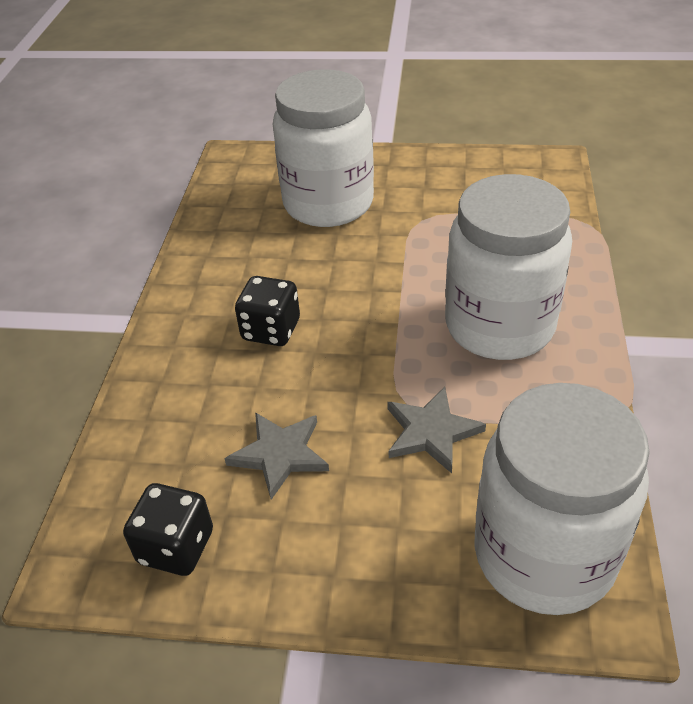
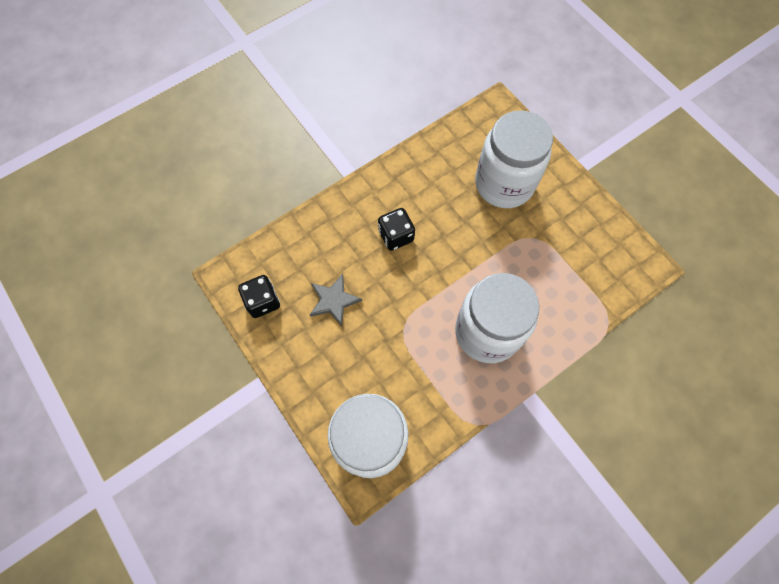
camera: 45 degrees right, 25 degrees up
grey star [387,387,486,473] -> none

